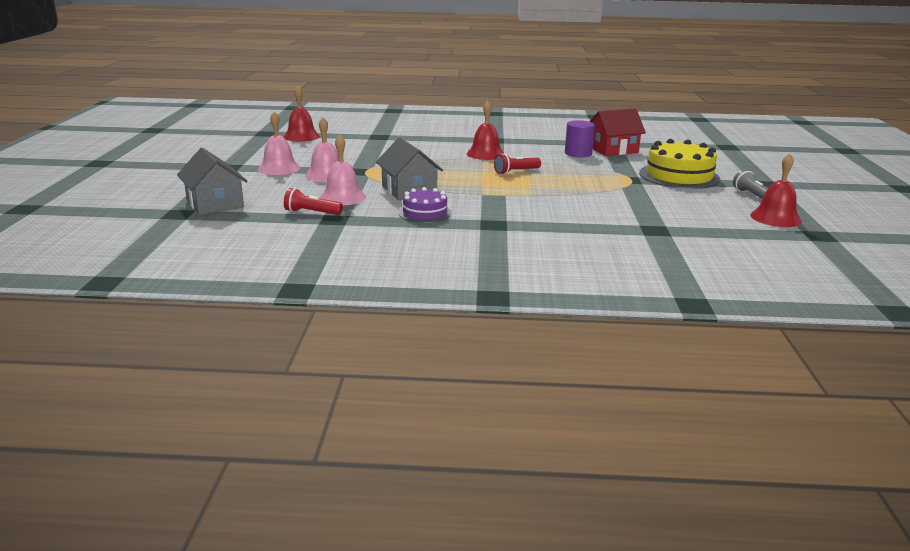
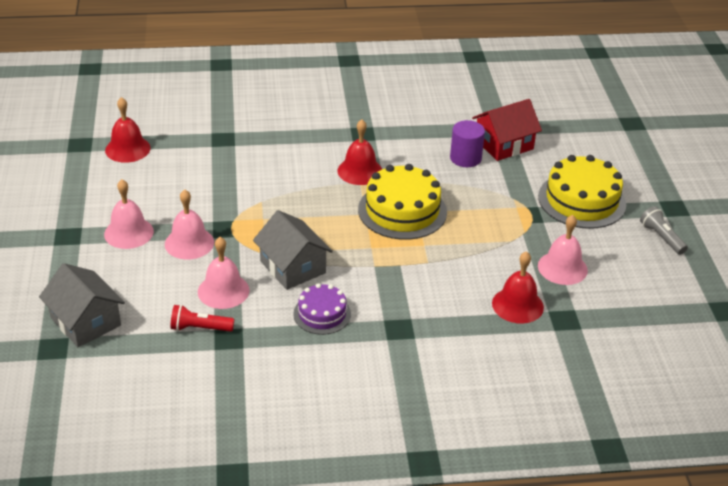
camera: 10 degrees left, 15 degrees up
red flashlight [494,154,541,175] -> yellow cake [358,164,447,240]
red bell [750,153,802,227] -> red bell moved to [492,251,544,323]
none -> pink bell [538,215,588,285]

